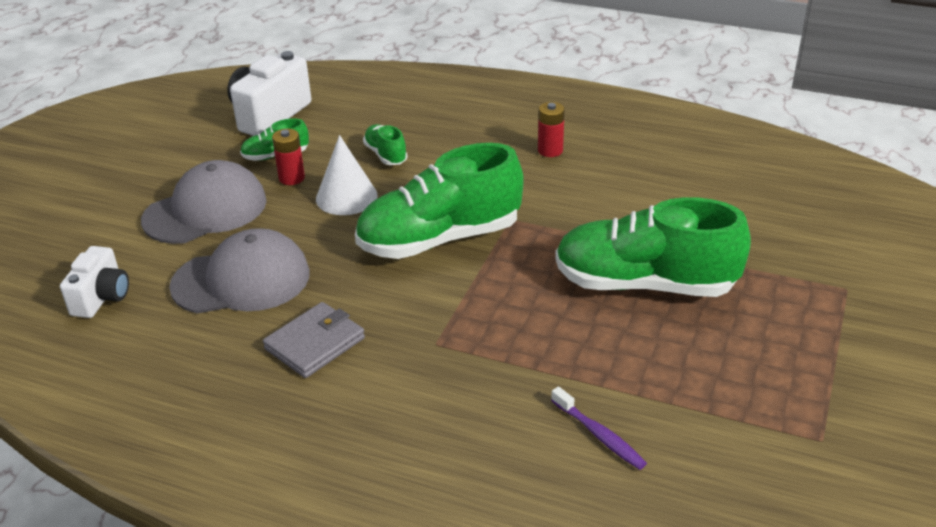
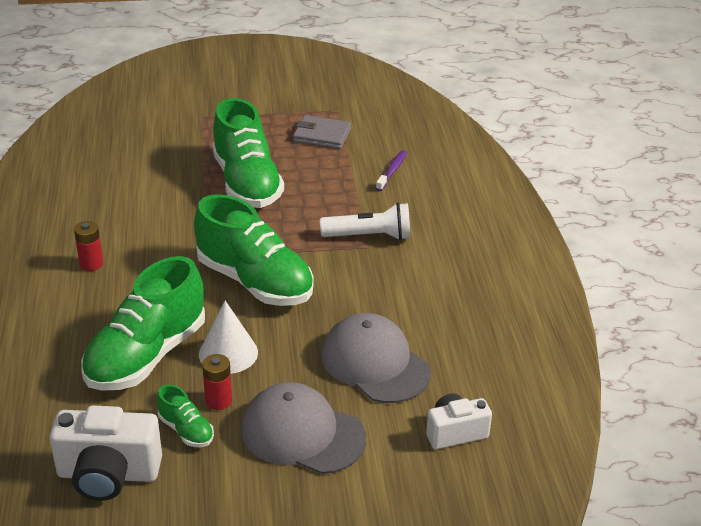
camera: 120 degrees left, 0 degrees up
grey wallet [263,302,365,378] -> grey wallet moved to [293,115,351,149]
green shoe [363,124,408,165] -> green shoe [81,256,205,391], size x2.25
none -> white flashlight [320,203,411,241]

